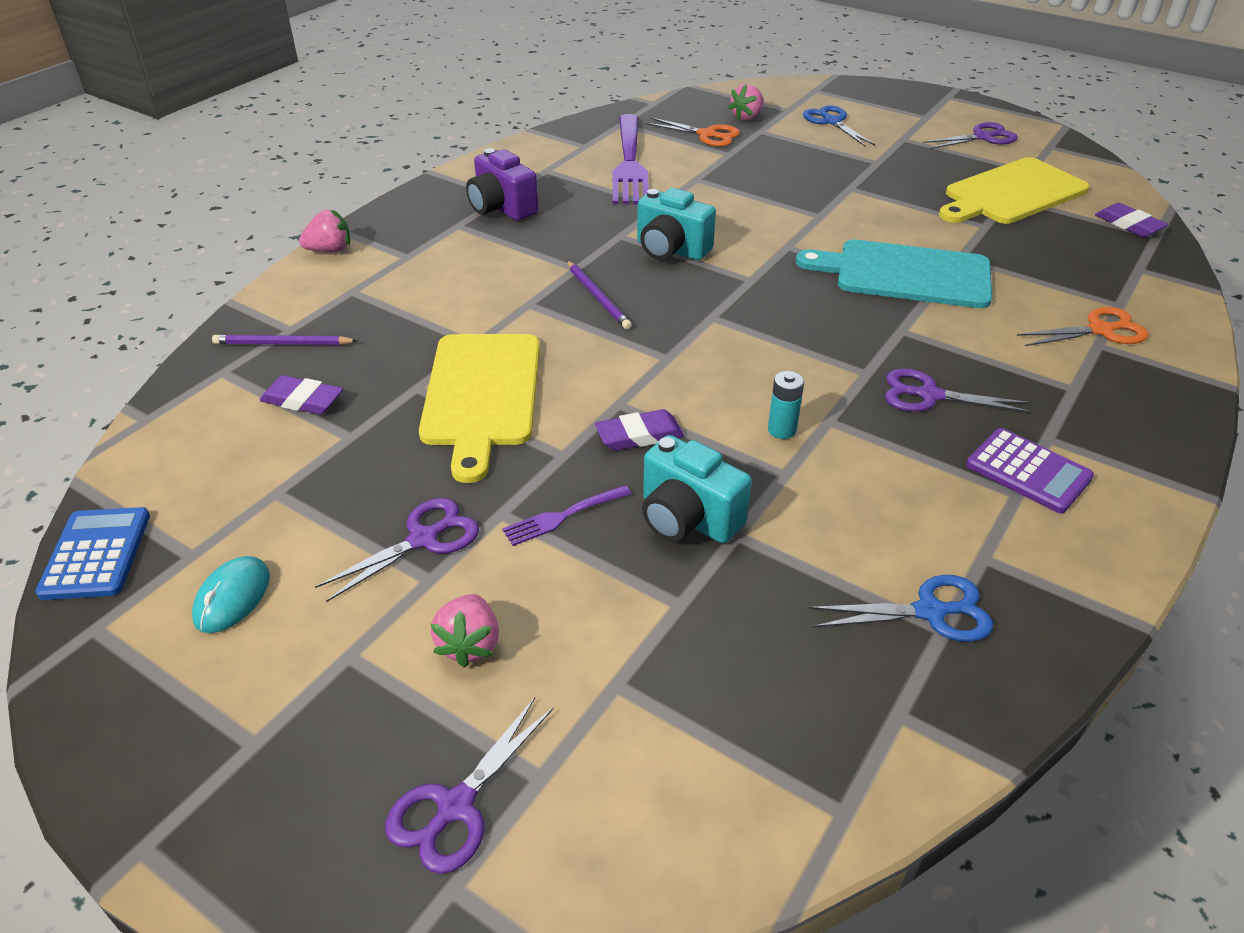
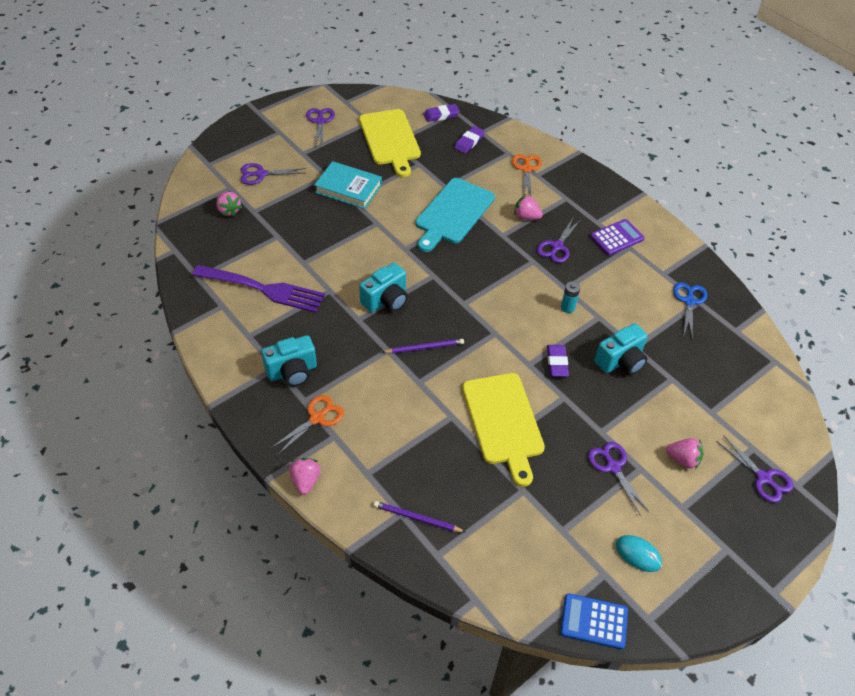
camera: 75 degrees left, 10 degrees up
purple pencil [212,334,358,345] -> purple pencil turned 90 degrees clockwise [374,501,465,532]
purple eraser [260,375,343,414] -> purple eraser moved to [454,126,485,154]
yellow cutting board [419,334,540,483] -> yellow cutting board turned 60 degrees clockwise [462,373,545,487]
purple camera [466,148,538,221] -> turquoise camera [261,335,317,387]
purple fork [502,485,632,546] -> none
orange scissors [645,117,740,147] -> orange scissors moved to [271,395,344,455]
blue scissors [803,105,875,146] -> purple scissors [241,163,306,185]
none -> turquoise book [314,161,382,209]
none -> pink strawberry [514,194,543,220]

